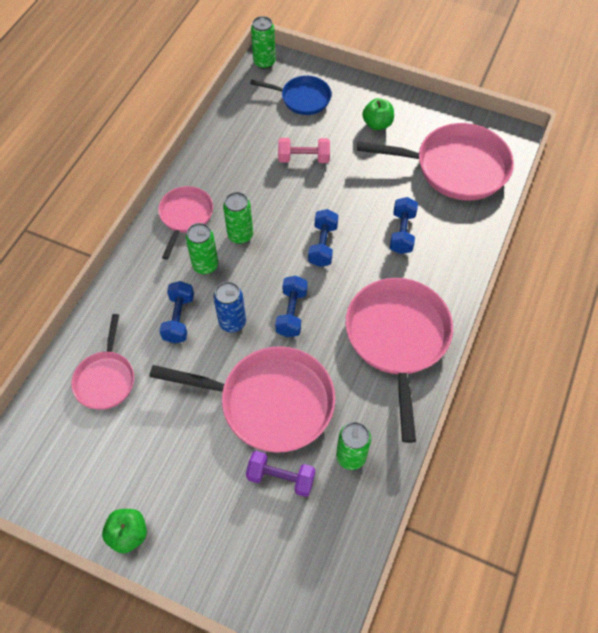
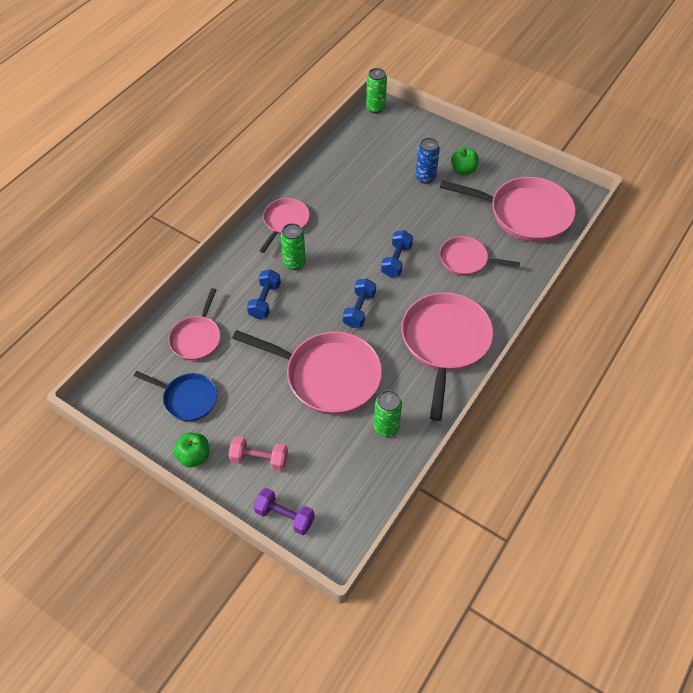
camera: 10 degrees right, 5 degrees down
blue can [213,282,246,332] -> blue can moved to [416,138,440,184]
green can [223,192,253,244] -> none
purple dumbbell [246,451,315,497] -> purple dumbbell moved to [253,488,315,535]
blue pan [250,76,332,115] -> blue pan moved to [134,371,217,421]
pink dumbbell [278,138,330,163] -> pink dumbbell moved to [229,436,288,471]
blue dumbbell [390,197,418,254] -> pink pan [440,236,520,276]

